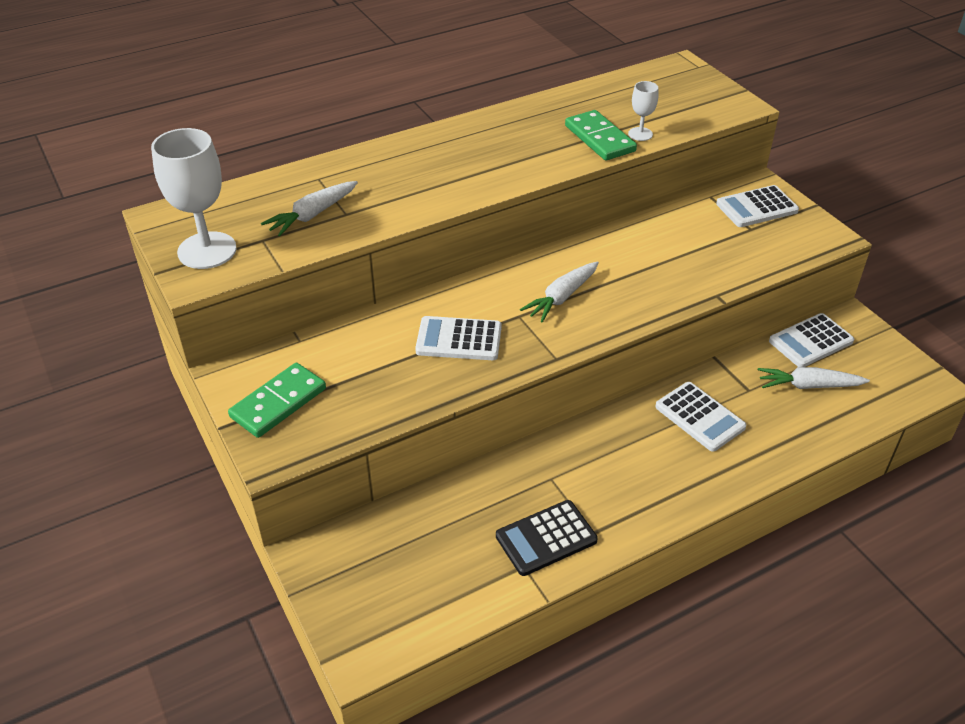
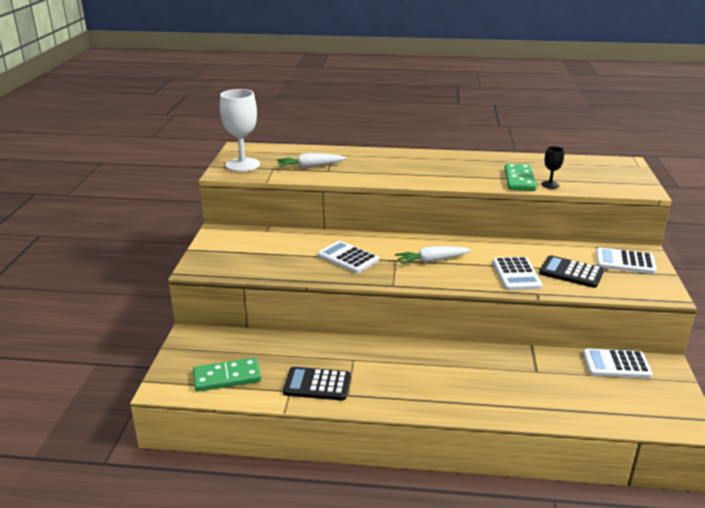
camera: 35 degrees right, 15 degrees down
green domino [228,363,326,438] -> green domino moved to [193,358,261,392]
white goblet [628,81,658,141] -> black goblet [541,146,564,189]
white calculator [655,382,746,452] -> white calculator moved to [492,257,543,290]
white carrot [758,367,870,389] -> none
none -> black calculator [539,255,604,288]

